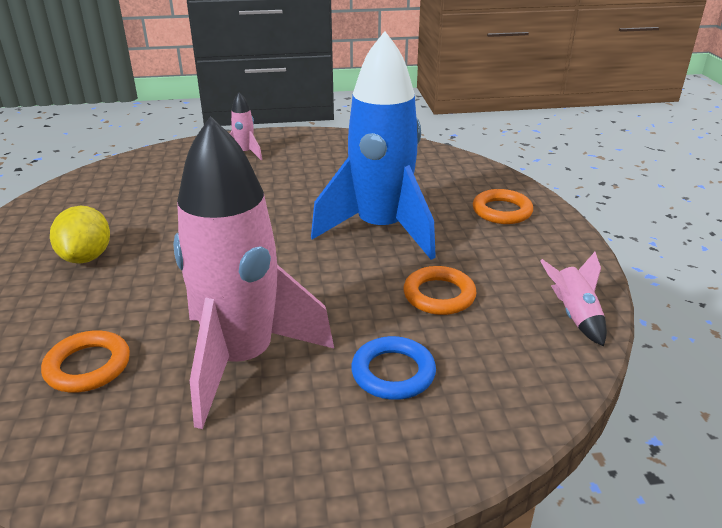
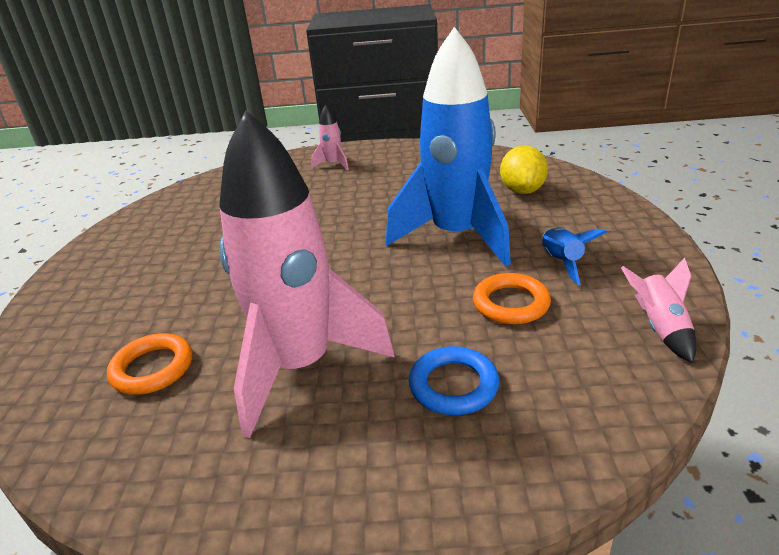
camera: 10 degrees right, 0 degrees up
yellow lemon [50,206,110,264] -> yellow lemon moved to [500,145,548,194]
orange ring [473,189,533,224] -> none
none -> blue rocket [542,227,607,285]

